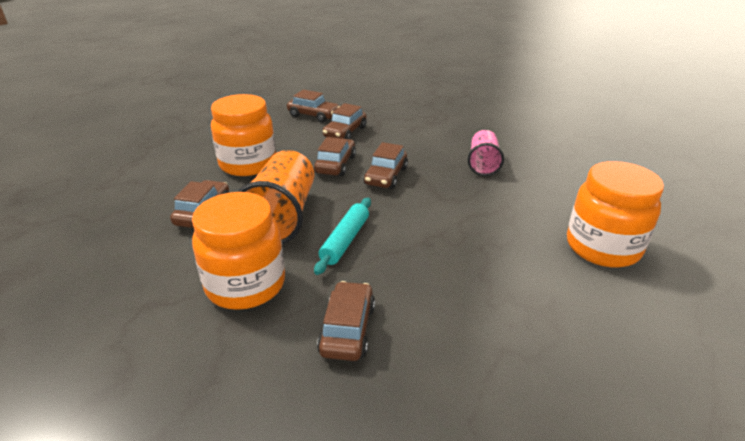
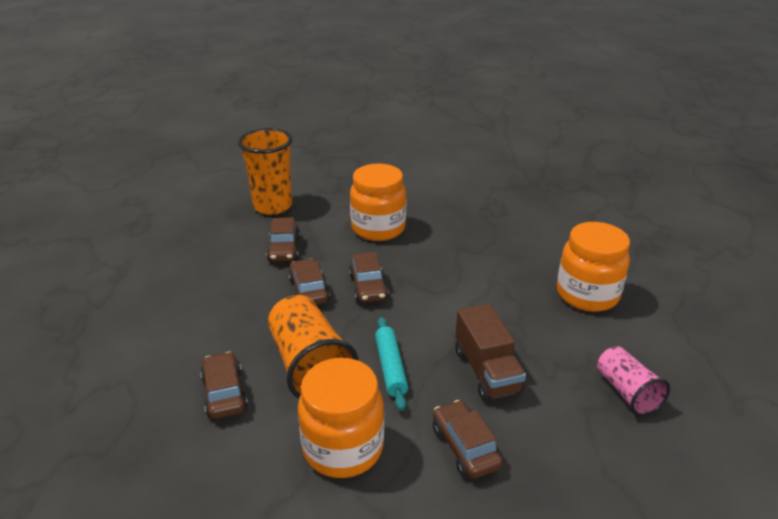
camera: 30 degrees left, 0 degrees up
orange jar [211,94,276,176] -> orange jar moved to [350,164,406,241]
brown car [287,89,340,123] -> none
pink cup [468,130,504,176] -> pink cup moved to [597,346,670,416]
none -> orange cup [238,128,292,215]
none -> brown truck [455,304,526,401]

